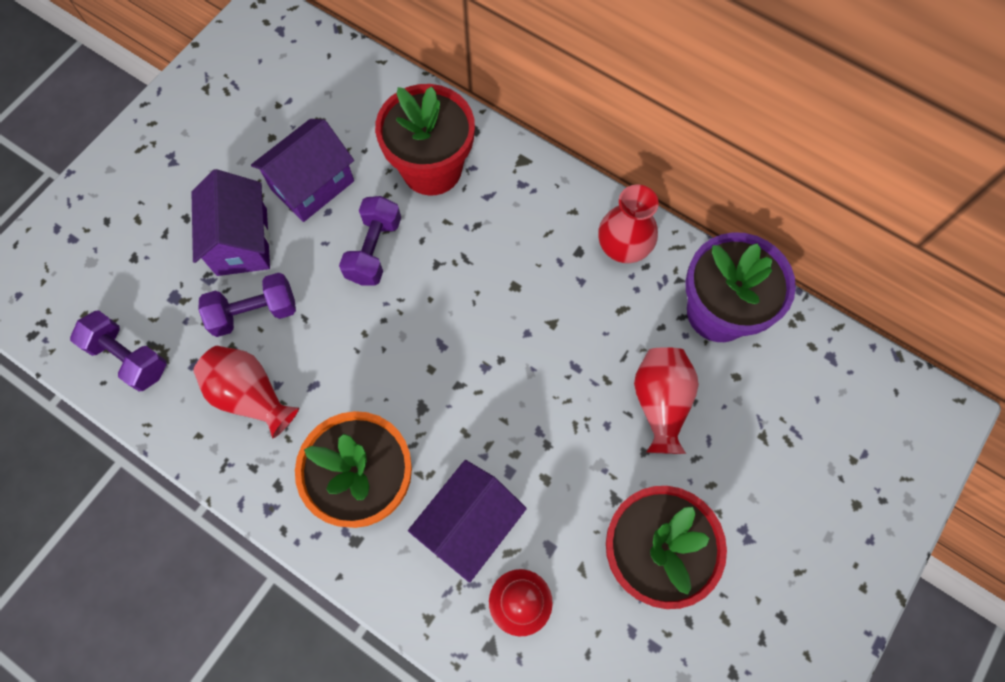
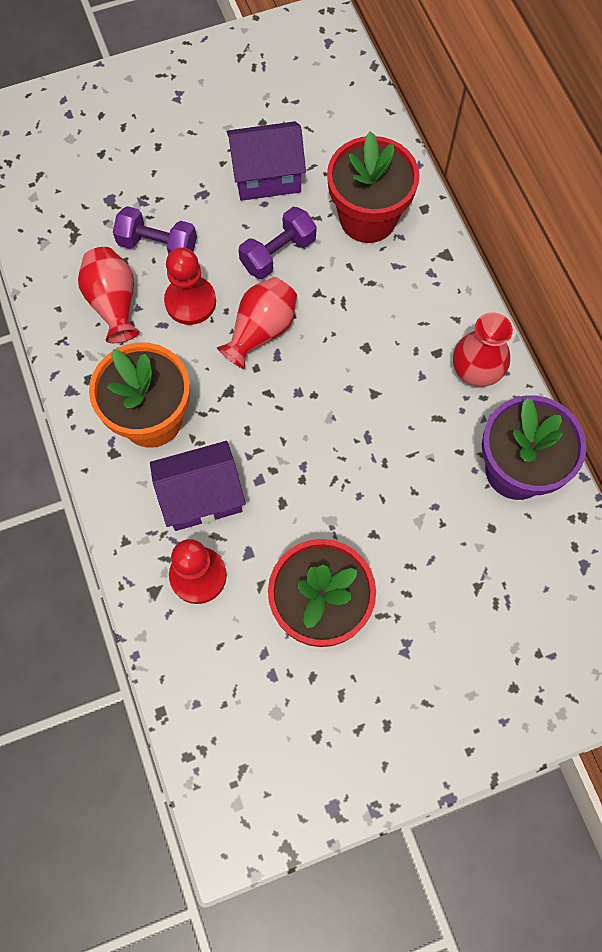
camera: 35 degrees right, 0 degrees up
purple dumbbell [70,310,167,391] -> none
purple house [191,169,270,276] -> none
red vase [634,347,699,454] -> red vase moved to [217,277,297,369]
none -> red pawn [164,247,216,325]

